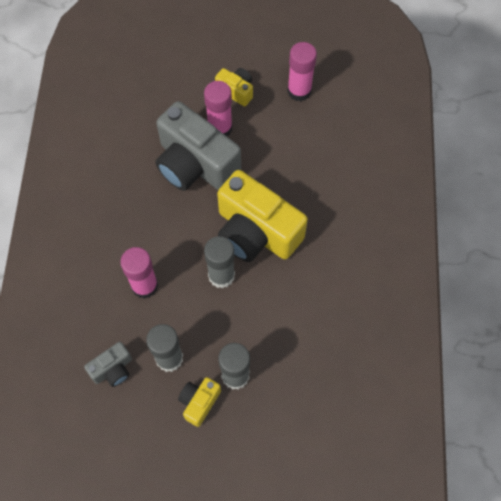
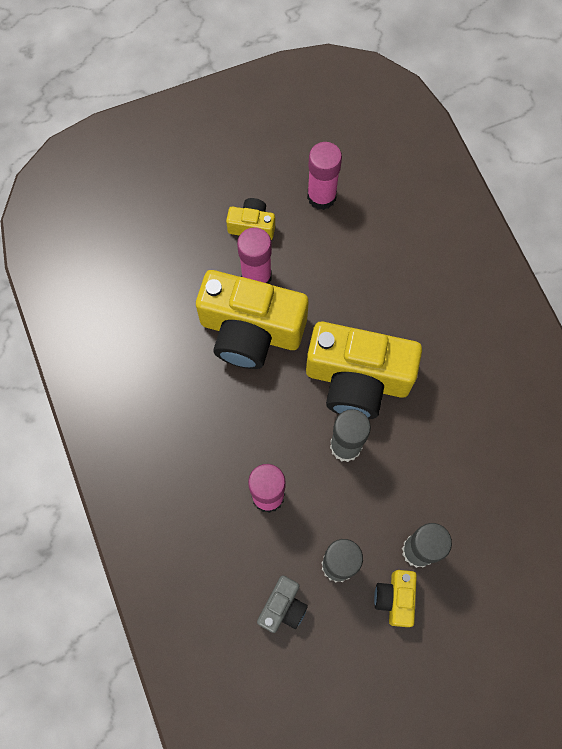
camera: 25 degrees left, 5 degrees up
grey camera [156,101,241,191] -> yellow camera [196,270,309,369]

